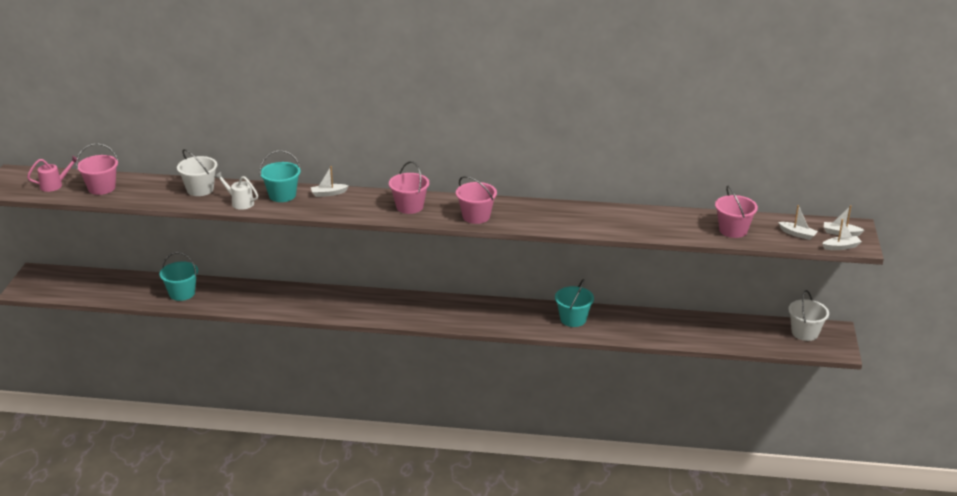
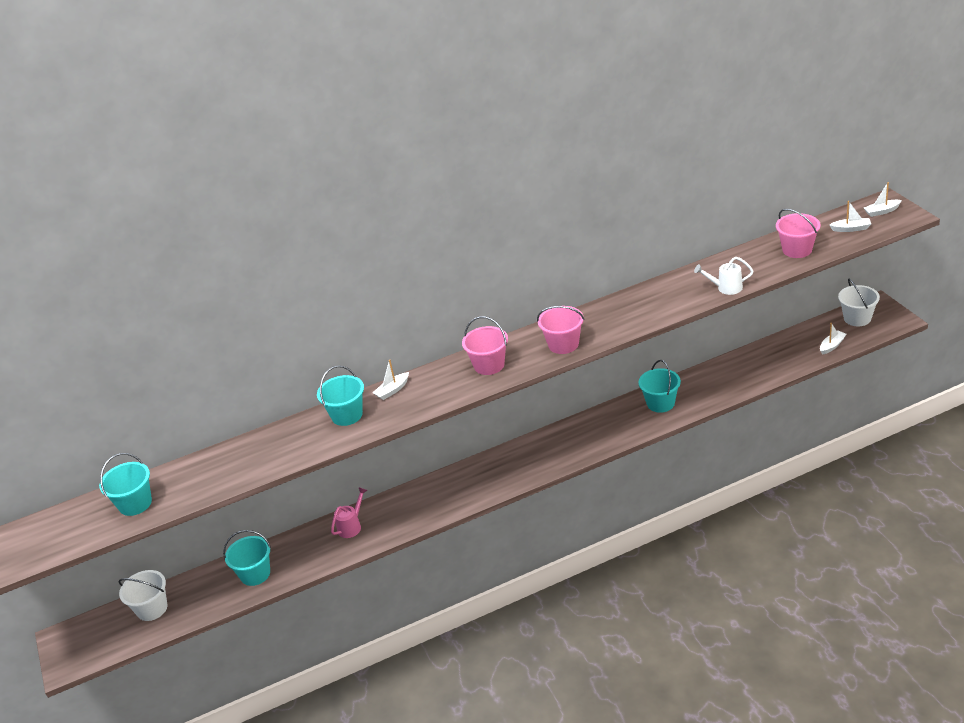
camera: 25 degrees left, 5 degrees up
pink watering can [27,156,79,192] -> pink watering can moved to [331,487,367,538]
pink bucket [76,143,118,195] -> turquoise bucket [99,453,152,516]
white bucket [177,149,217,196] -> white bucket moved to [119,570,167,621]
white watering can [214,172,258,210] -> white watering can moved to [694,257,753,295]
white boat [822,219,862,250] -> white boat moved to [820,323,846,355]

